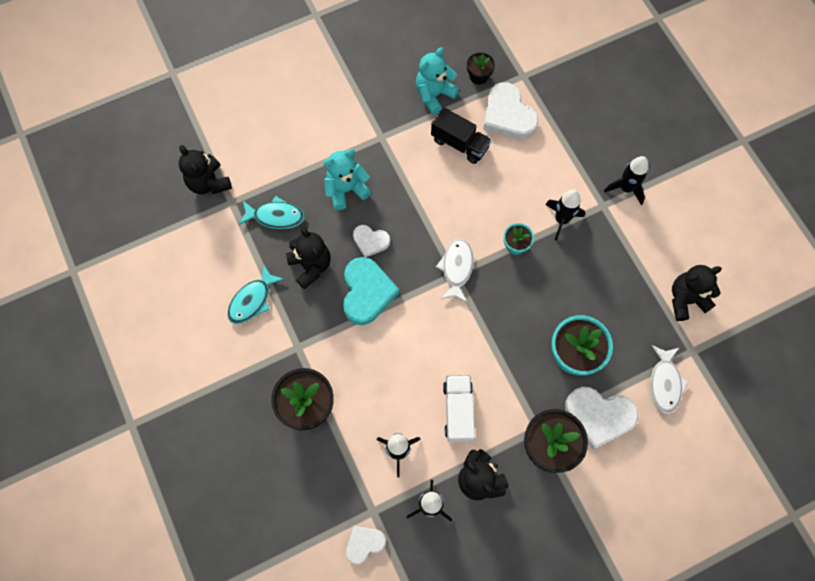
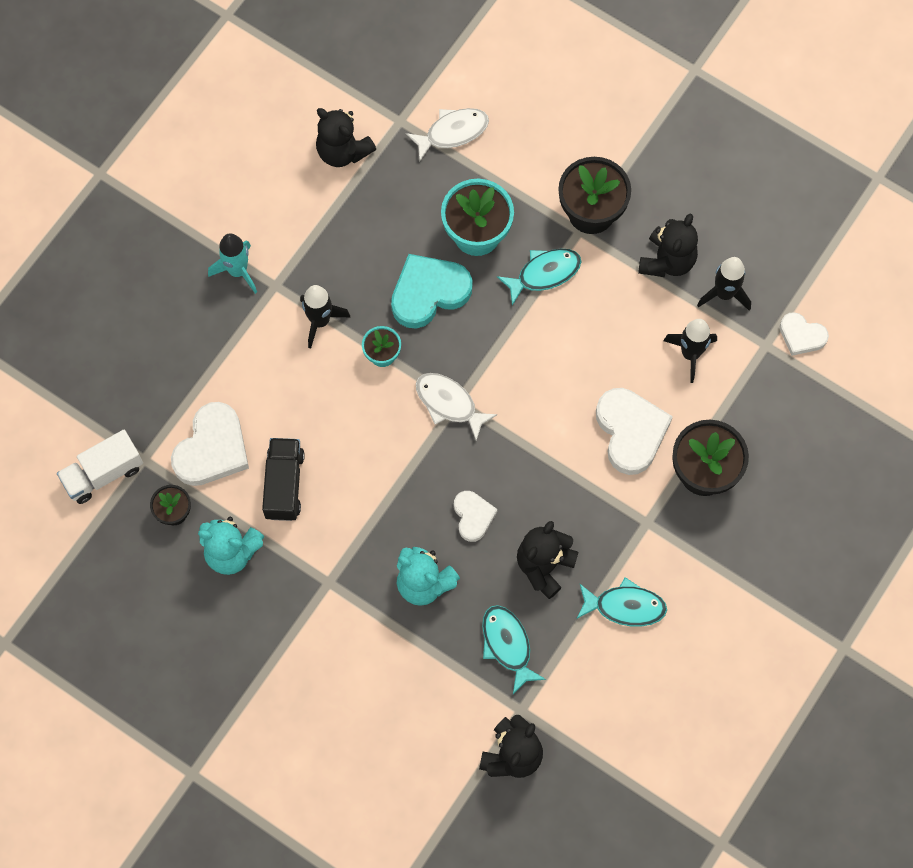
camera: 120 degrees left, 0 degrees up
turquoise heart [343,257,400,325] -> turquoise heart moved to [391,254,473,329]
white fish [436,238,473,302] -> white fish turned 60 degrees clockwise [416,373,497,441]
white truck [443,375,475,442] -> white truck moved to [57,430,143,504]
white heart [565,387,638,450] -> white heart moved to [596,388,673,475]
black rocket [604,156,649,205] -> turquoise rocket [208,233,257,294]
none -> turquoise fish [497,249,582,305]

